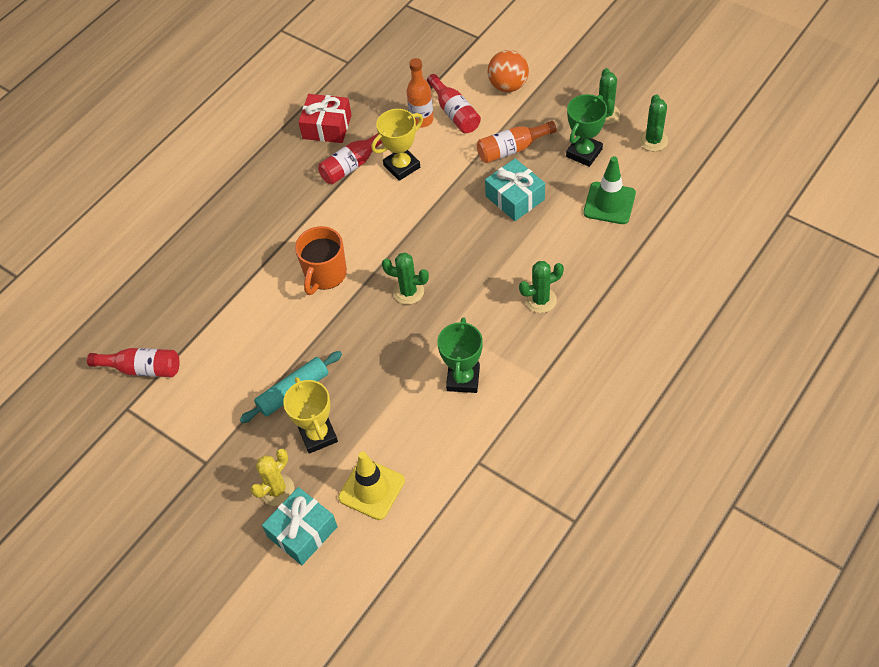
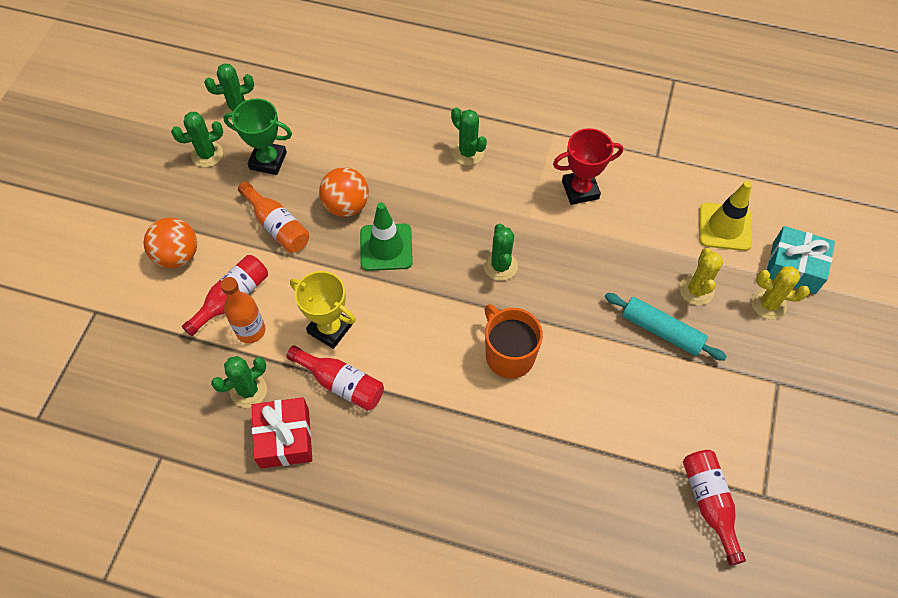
camera: 115 degrees left, 5 degrees up
yellow trophy [283,377,338,454] -> yellow cactus [679,248,723,305]
orange mug [295,226,347,295] -> orange mug turned 120 degrees counterclockwise [485,304,543,379]
green trophy [437,318,483,393] -> red trophy [553,128,623,205]
turquoise gift [485,158,545,221] -> orange ball [319,167,369,217]
green traffic cone [583,156,636,224] -> green traffic cone moved to [360,202,413,271]
none -> green cactus [211,356,267,408]

